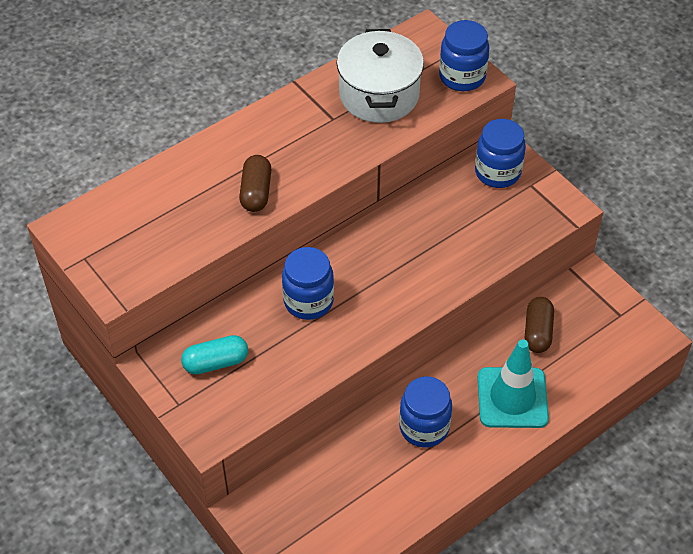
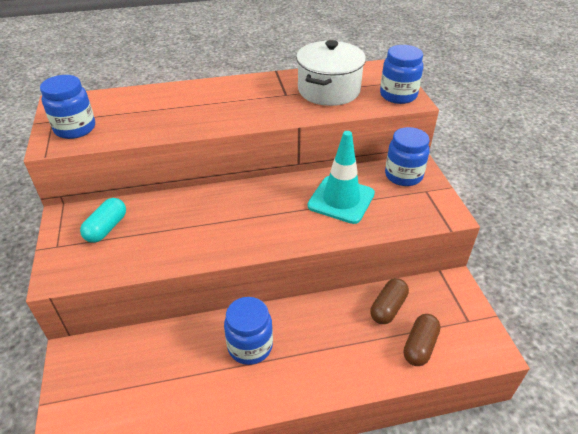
camera: 25 degrees right, 10 degrees down
turquoise capsule [181,335,248,375] -> turquoise capsule turned 75 degrees counterclockwise [80,198,126,243]
brown capsule [239,155,271,212] -> brown capsule moved to [404,314,441,366]
blue jar [282,247,334,320] -> blue jar moved to [40,75,95,139]
turquoise traffic cone [478,339,549,428] -> turquoise traffic cone moved to [307,131,375,224]

